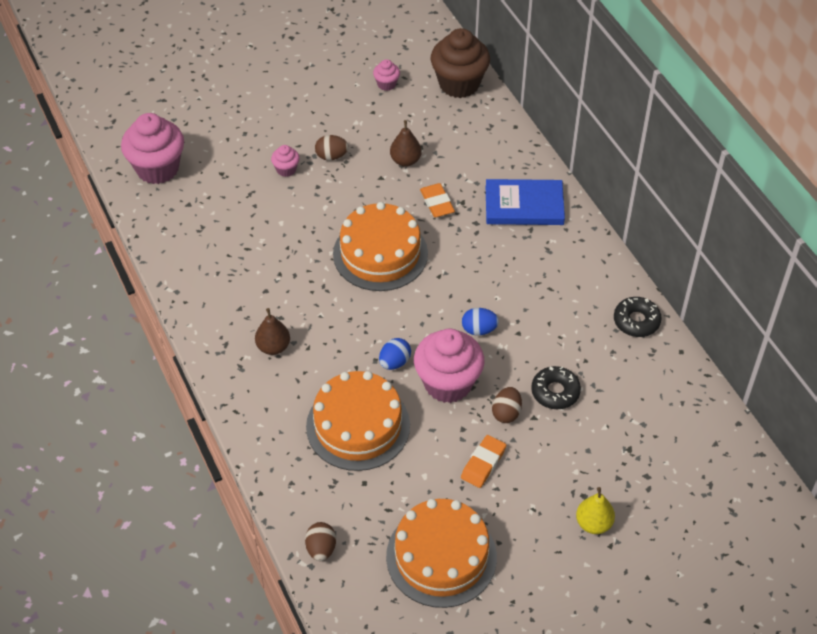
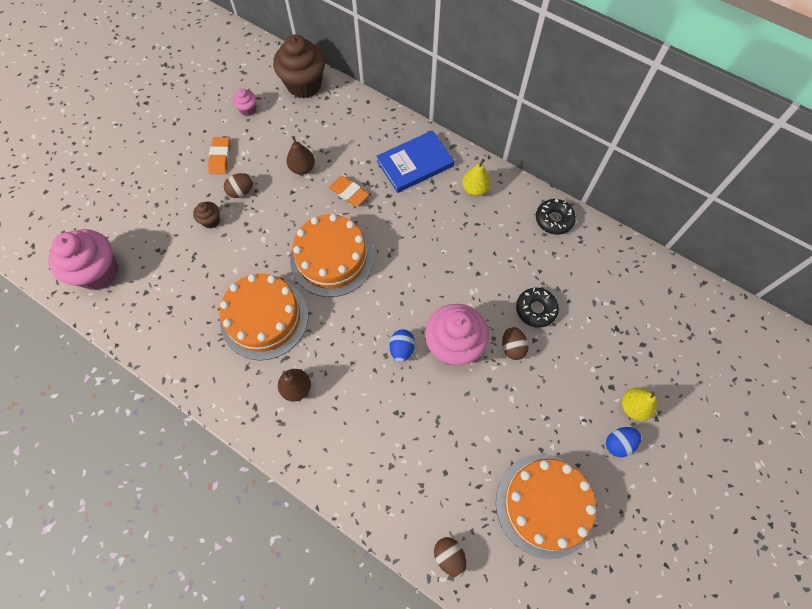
camera: 30 degrees left, 15 degrees up
pink cupcake [271,145,300,177] -> brown cupcake [193,202,220,229]
orange cake [306,371,410,471] -> orange cake moved to [220,274,308,360]
orange eraser [461,435,506,488] -> orange eraser moved to [208,137,231,174]
blue egg [462,308,499,336] -> blue egg moved to [606,427,641,457]
none -> yellow pear [462,159,491,196]

